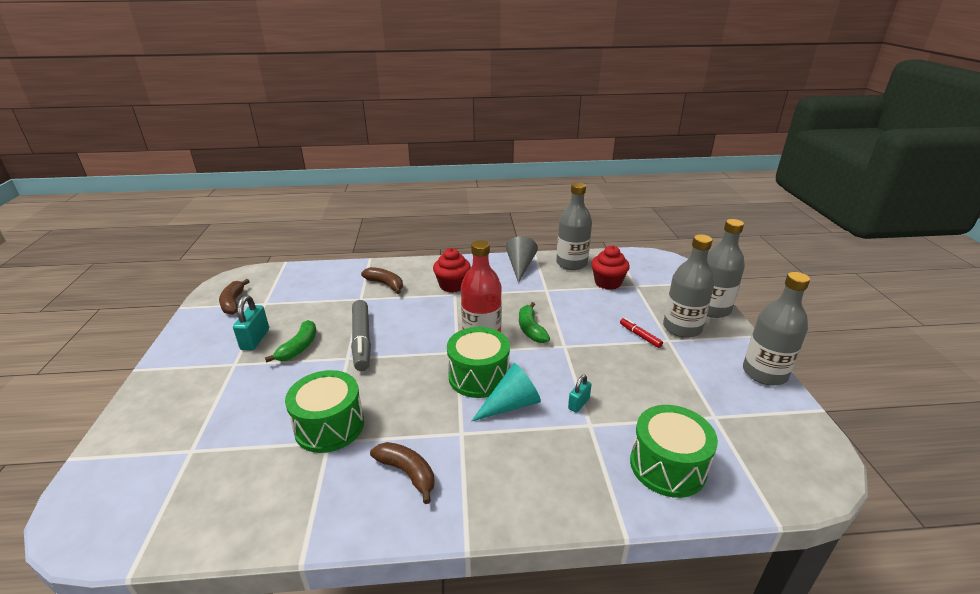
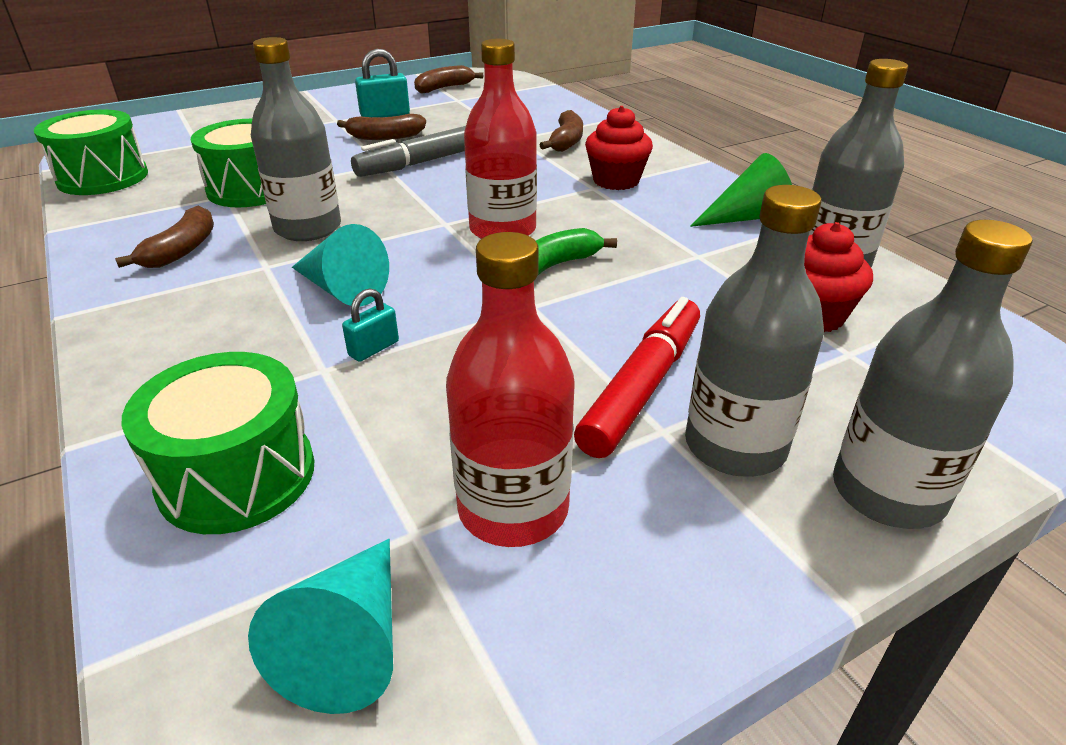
camera: 65 degrees right, 5 degrees up
green banana [265,320,316,362] -> brown banana [337,114,426,140]
green drum [447,327,510,398] -> green drum moved to [34,110,148,195]
grey cone [506,236,538,283] -> green cone [690,153,792,227]
turquoise padlock [568,375,592,413] -> turquoise padlock turned 60 degrees counterclockwise [342,288,399,362]
red marker [620,318,663,348] -> red marker [574,297,700,458], size x2.04
grey bottle [743,272,810,385] -> grey bottle moved to [251,37,341,241]
none -> turquoise cone [248,539,393,714]
none -> red bottle [446,232,575,547]

